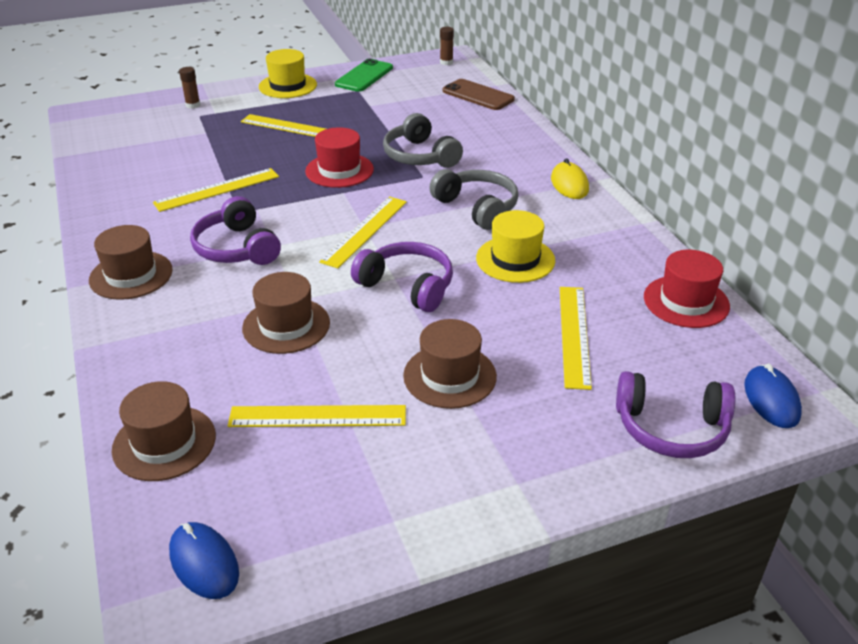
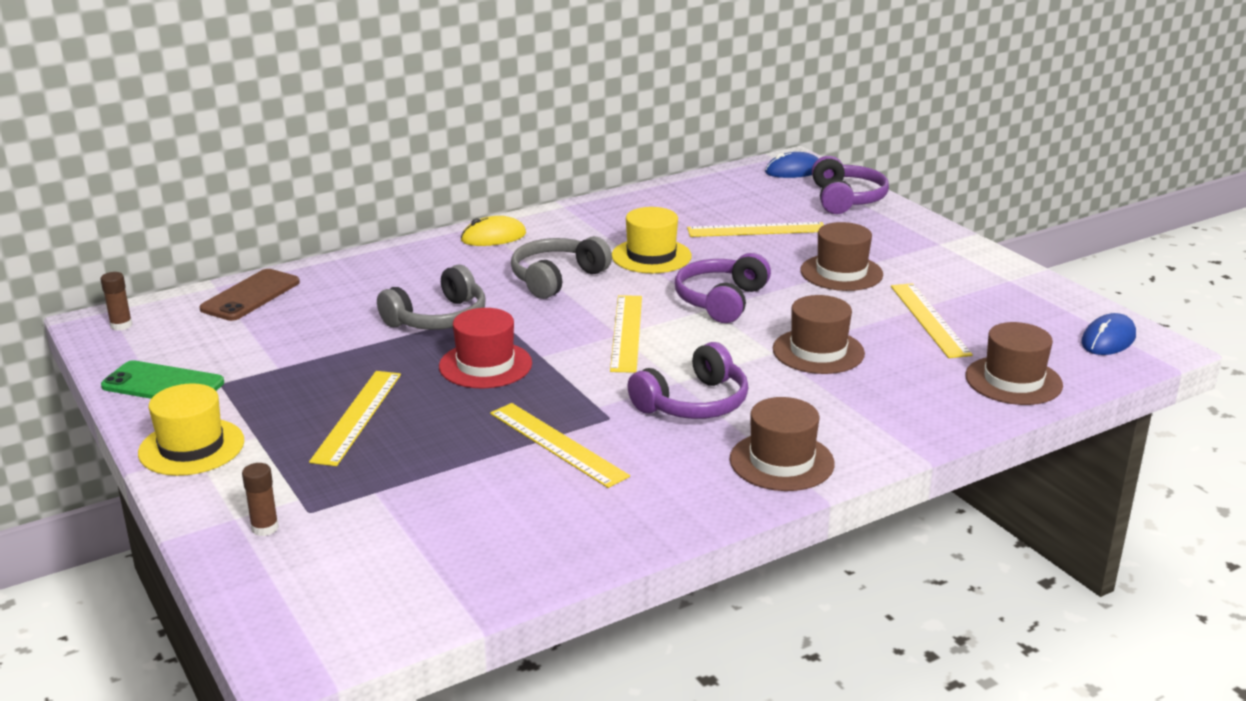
camera: 100 degrees left, 10 degrees down
yellow ruler [319,197,407,268] -> yellow ruler turned 75 degrees clockwise [610,295,642,373]
red hat [644,250,730,328] -> none

